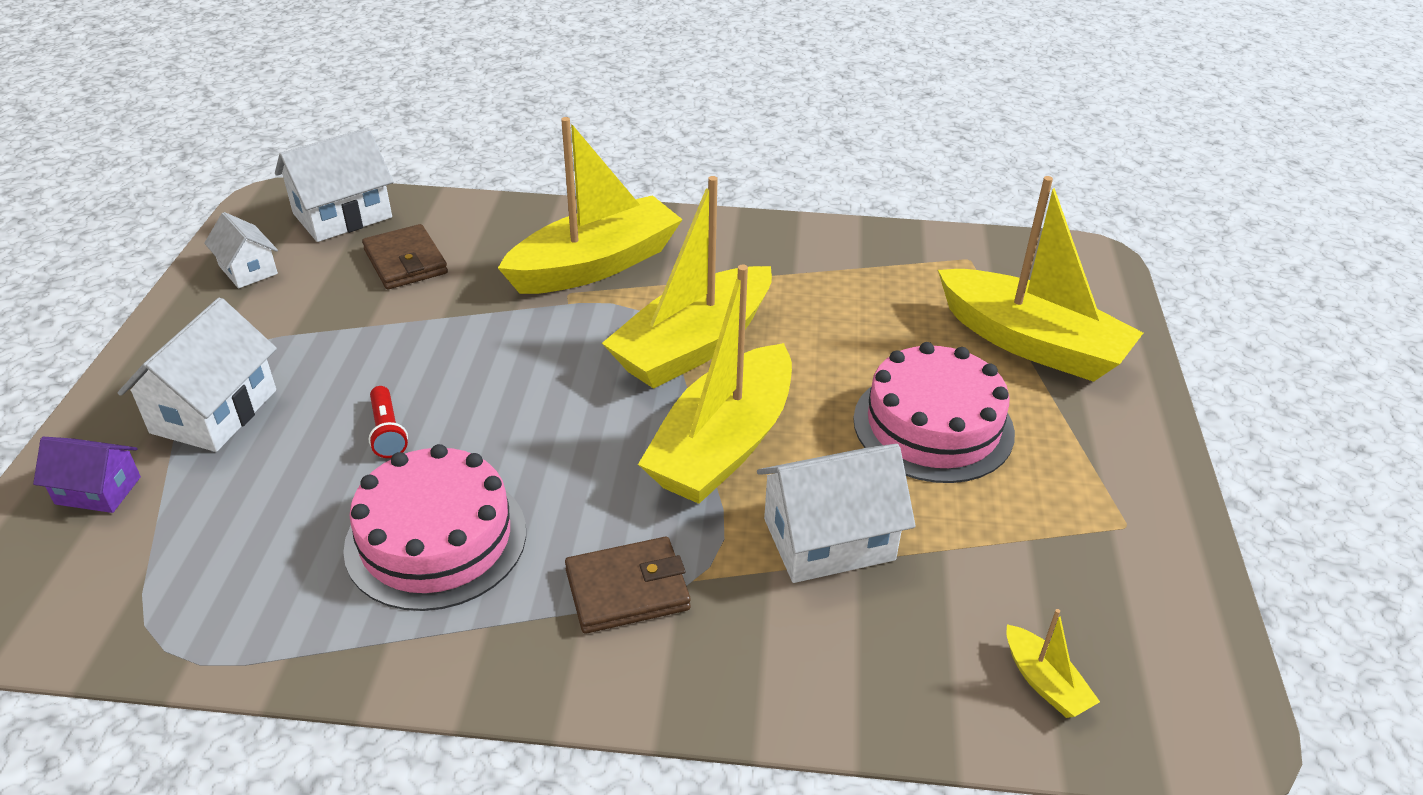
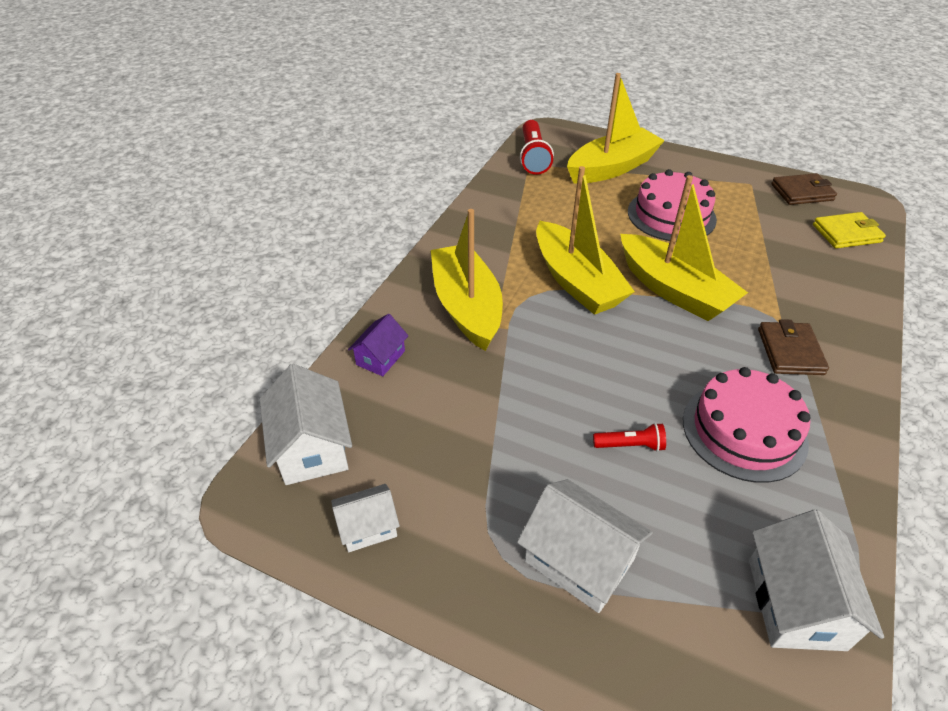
camera: 70 degrees left, 5 degrees up
purple house [33,437,141,513] -> purple house moved to [348,314,408,376]
brown wallet [362,224,448,289] -> brown wallet moved to [771,173,837,205]
white house [757,444,916,583] -> white house moved to [749,510,884,651]
yellow boat [1006,609,1100,718] -> yellow wallet [813,212,886,248]
none -> red flashlight [520,120,554,175]

